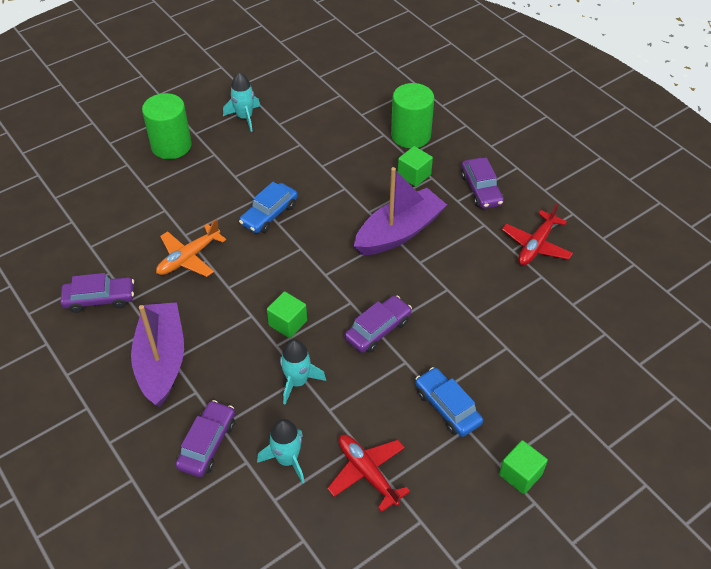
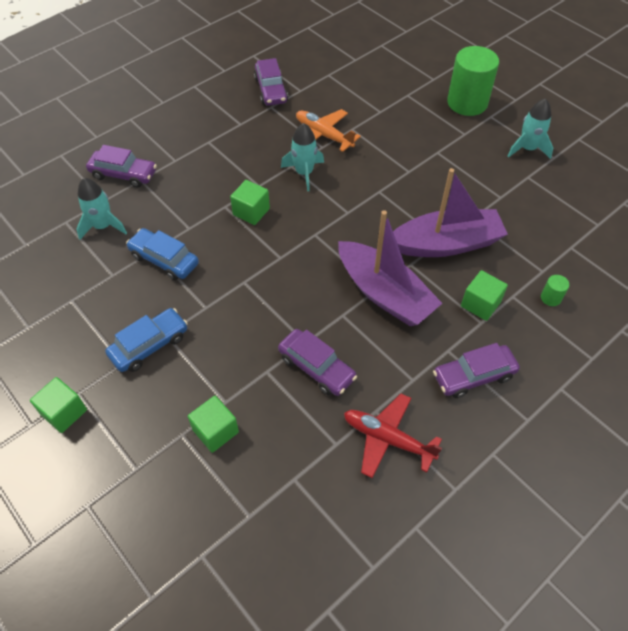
camera: 85 degrees right, 5 degrees up
purple boat [131,302,184,407] -> purple boat moved to [393,168,508,257]
blue car [239,182,298,233] -> blue car moved to [126,228,199,280]
turquoise rocket [280,339,326,404] -> turquoise rocket moved to [281,123,324,191]
red plane [327,434,410,512] -> none
purple car [345,295,412,353] -> purple car moved to [278,329,357,396]
green cylinder [391,83,434,148] -> green cylinder [541,275,569,306], size x0.41
none -> green cube [188,396,239,453]

